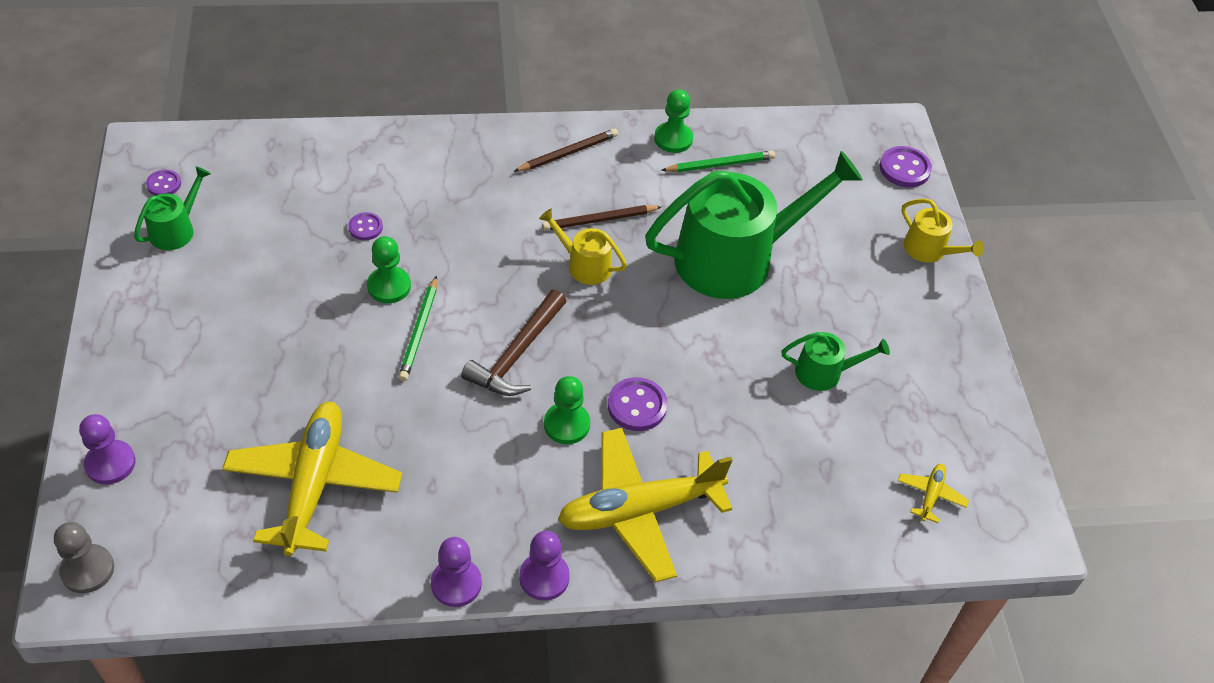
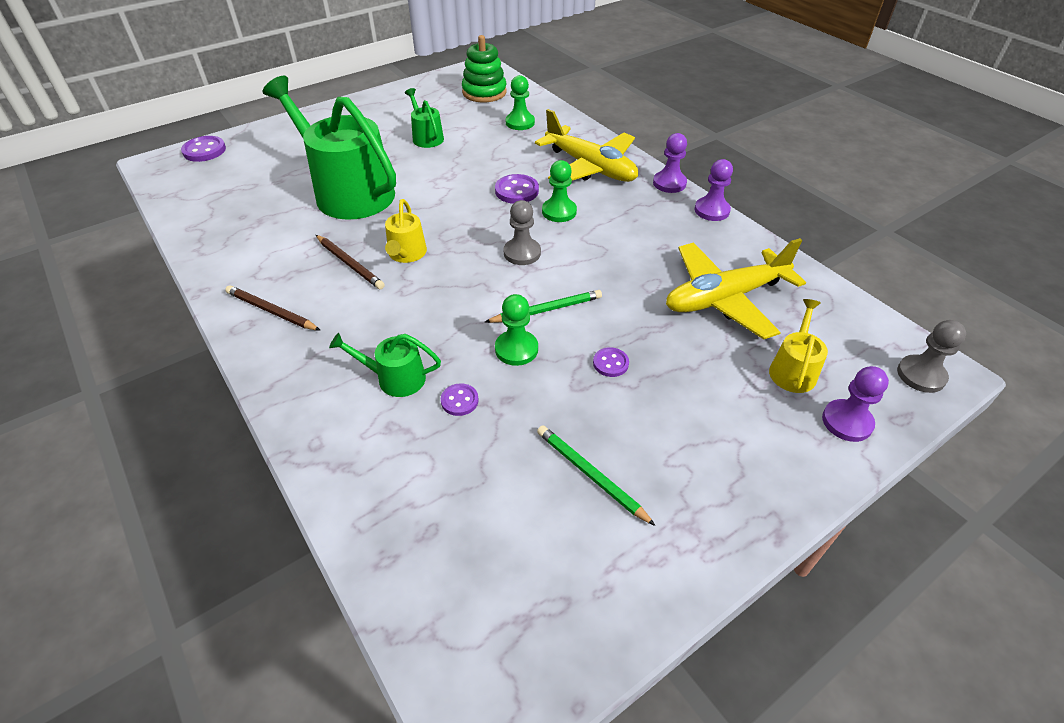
camera: 115 degrees left, 5 degrees down
green watering can [134,166,211,250] -> green watering can moved to [329,333,441,397]
purple button [146,170,181,196] -> purple button moved to [593,347,629,377]
brown hammer [461,290,567,396] -> grey pawn [503,200,541,265]
green pawn [654,89,693,153] -> green pawn moved to [506,75,535,130]
green pencil [661,151,775,172] -> green pencil moved to [537,425,656,526]
yellow plane [898,464,969,523] -> green stacking toy [462,35,507,102]
yellow watering can [901,199,984,263] -> yellow watering can moved to [769,299,828,393]

